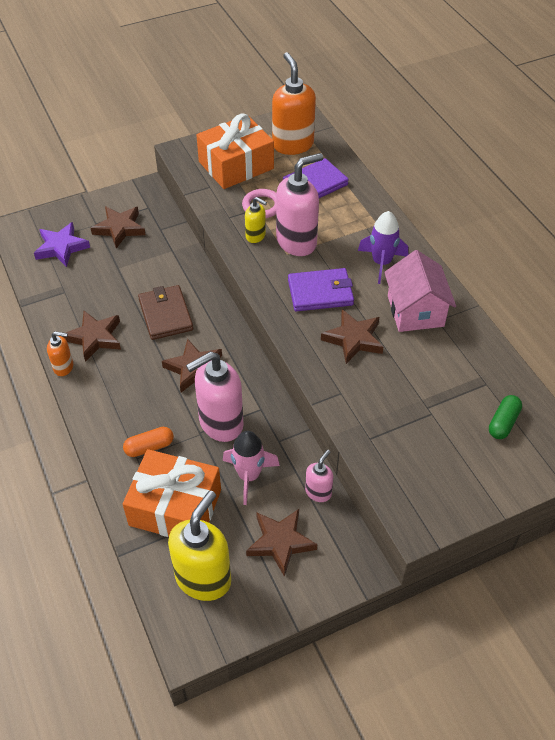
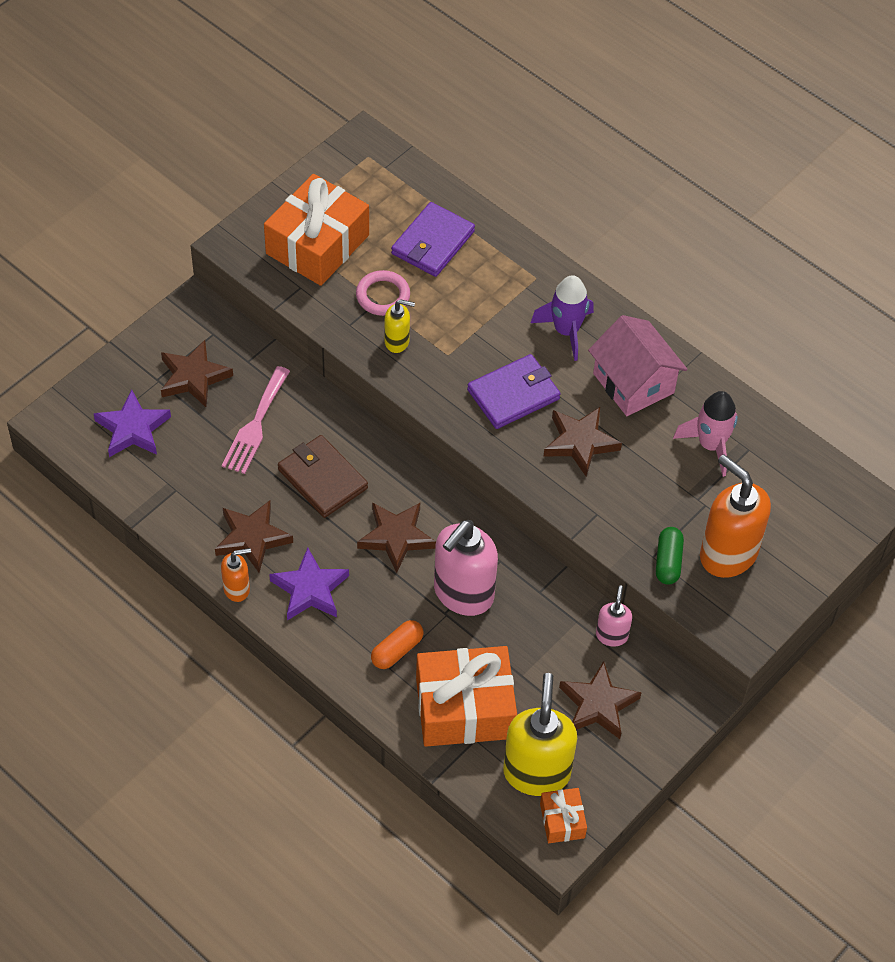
camera: 25 degrees left, 5 degrees up
pink rocket [223,431,280,505] -> pink rocket moved to [673,391,738,477]
orange soap dispenser [272,52,316,155] -> orange soap dispenser moved to [700,454,771,578]
pink soap dispenser [276,153,323,256] -> none
green capsule [489,395,522,439] -> green capsule moved to [656,527,684,585]
none -> pink fork [222,366,290,474]
none -> purple star [269,547,349,621]
none -> orange gift [540,788,587,843]

